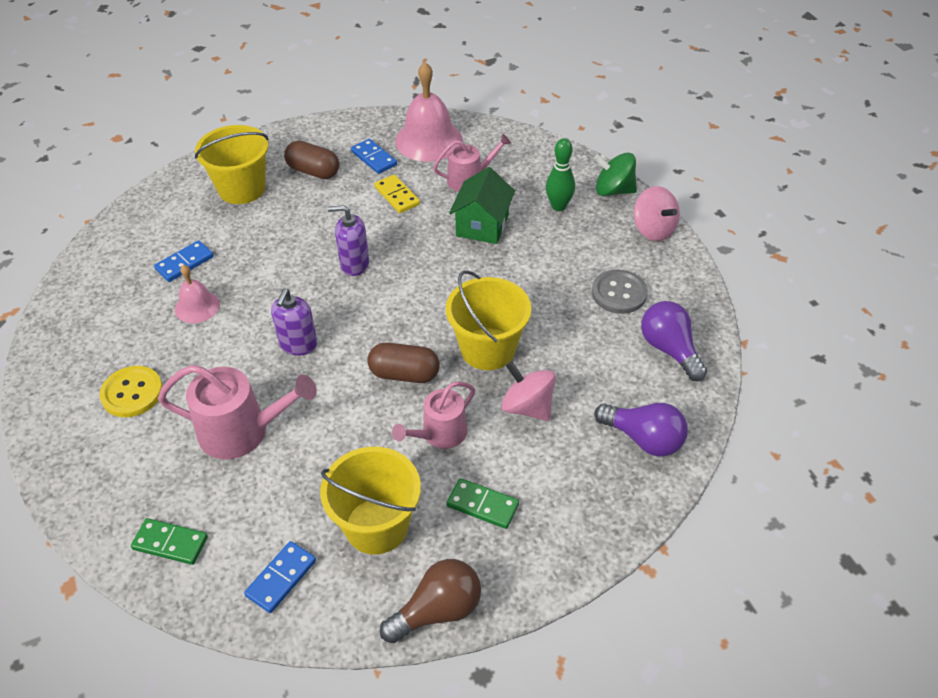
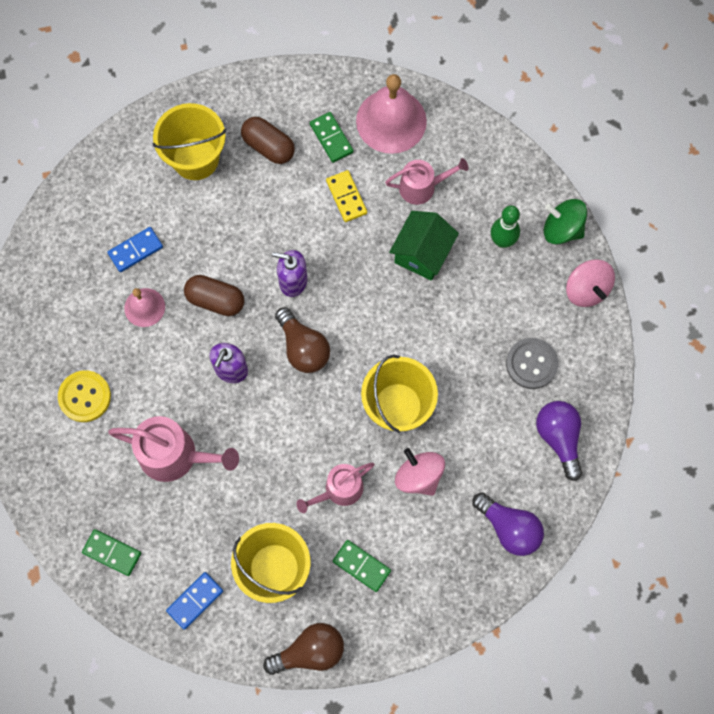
camera: 10 degrees right, 25 degrees up
blue domino [351,139,397,174] -> green domino [310,112,353,163]
brown capsule [367,343,440,383] -> brown capsule moved to [184,275,244,316]
none -> brown light bulb [275,307,330,373]

